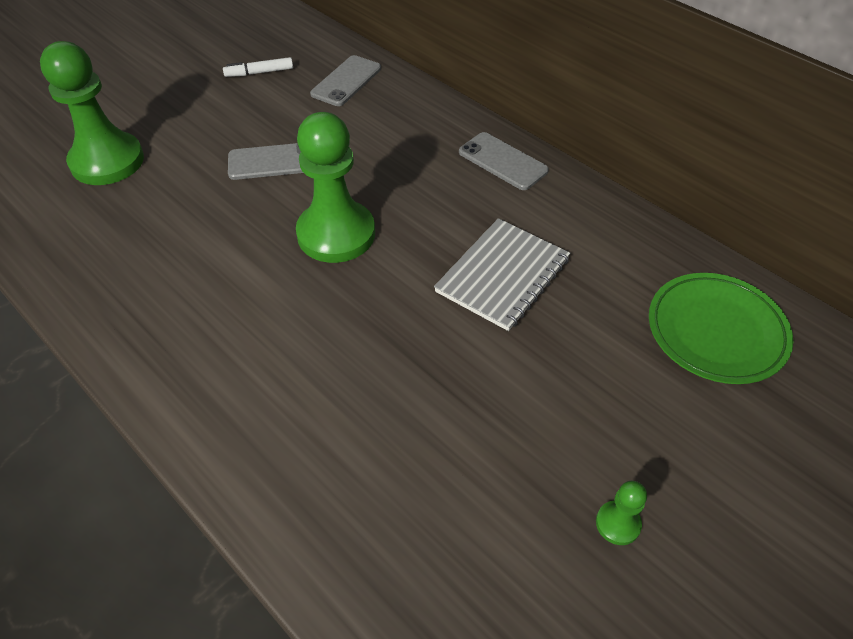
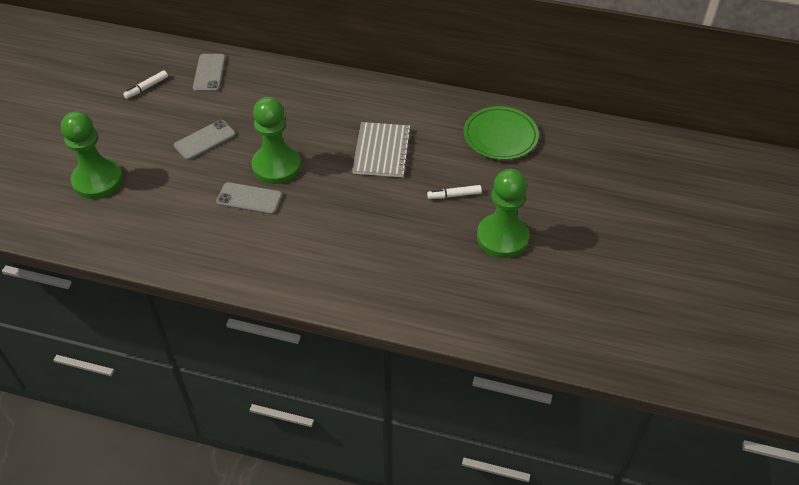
camera: 30 degrees left, 0 degrees up
grey phone [459,132,549,190] -> grey phone moved to [216,182,282,215]
green pawn [596,481,647,545] -> green pawn [477,169,529,258], size x2.38
none -> white marker [427,185,482,199]

